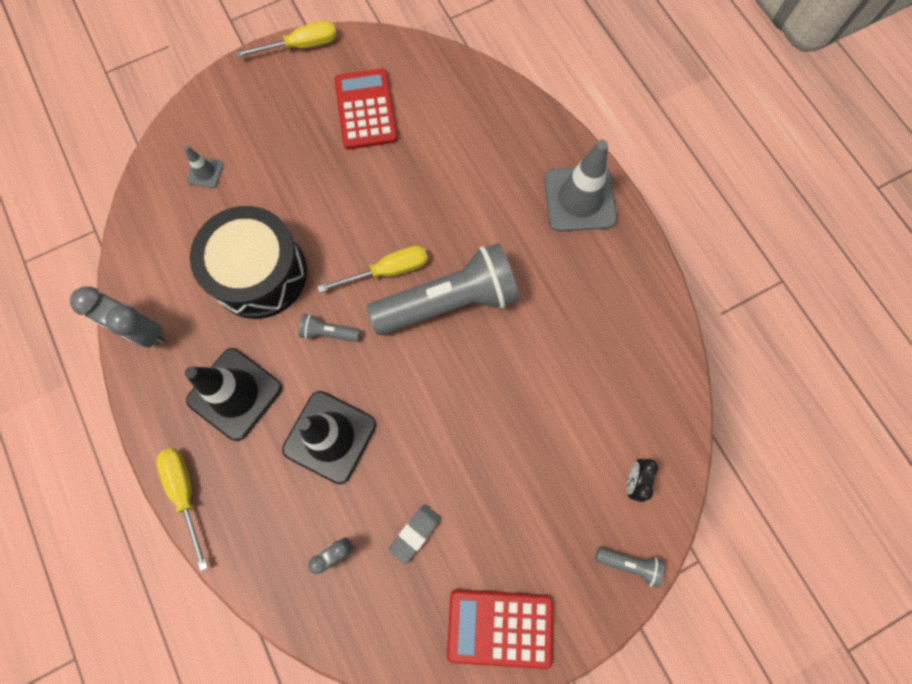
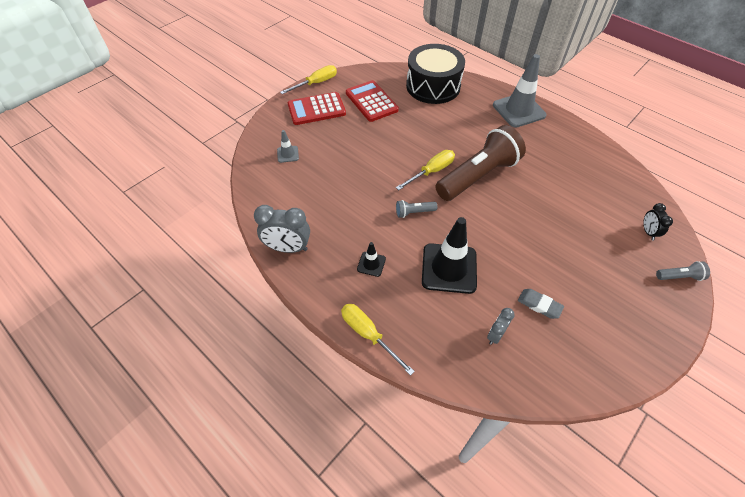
camera: 20 degrees left, 20 degrees down
black traffic cone [185,348,282,441] -> black traffic cone [357,242,386,277], size x0.47
black drum [190,206,307,319] -> black drum moved to [406,44,465,104]
grey flashlight [367,243,519,335] -> brown flashlight [435,125,526,201]
grey eraser [389,504,441,564] -> grey eraser turned 75 degrees counterclockwise [518,289,564,319]
red calculator [447,589,553,669] -> red calculator moved to [288,92,346,125]

